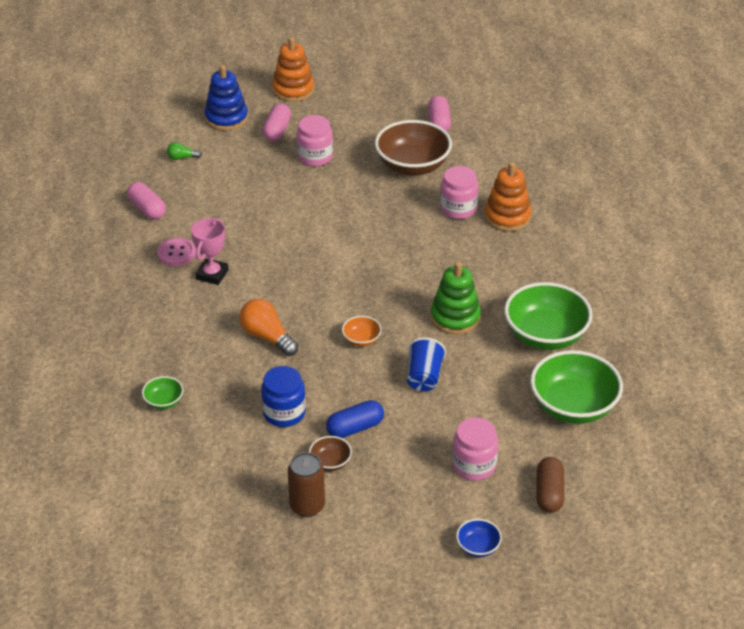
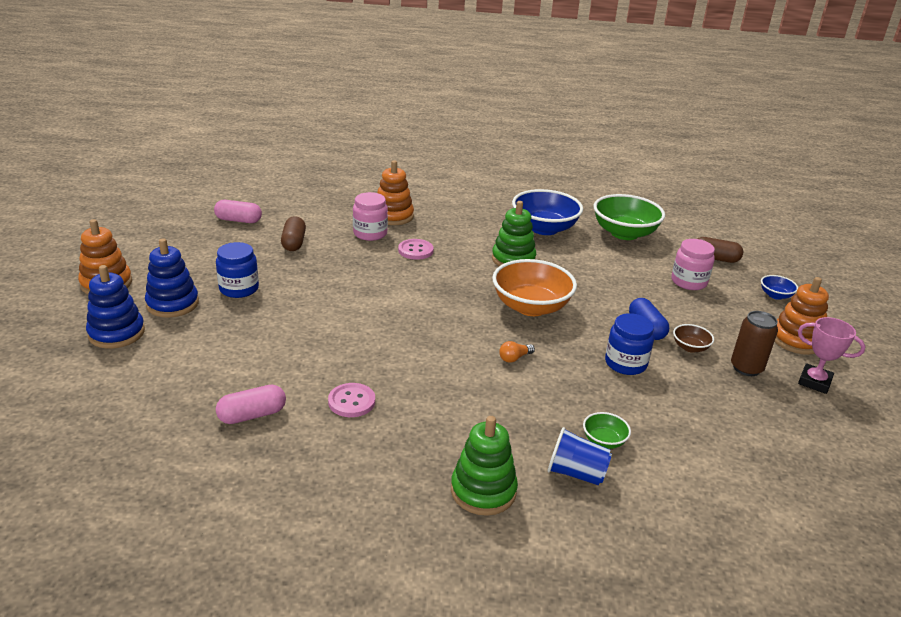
camera: 80 degrees left, 10 degrees down
green light bulb [167,142,202,160] -> none
pink trophy [191,218,228,285] -> pink trophy moved to [798,317,865,394]
orange light bulb [239,299,298,356] -> orange light bulb [499,341,535,363], size x0.54
pink capsule [263,103,291,141] -> blue stacking toy [145,238,199,318]
pink jar [297,115,333,166] -> blue jar [216,242,259,298]
orange bowl [342,316,382,347] -> orange bowl [492,259,577,316], size x2.20
brown bowl [375,120,452,176] -> brown capsule [281,216,306,251]
blue cup [407,337,446,391] -> blue cup moved to [548,427,612,485]
green bowl [504,282,593,350] -> blue bowl [512,189,583,235]
none -> pink button [398,239,434,260]
none -> green stacking toy [451,416,518,516]
none -> orange stacking toy [774,277,829,355]

